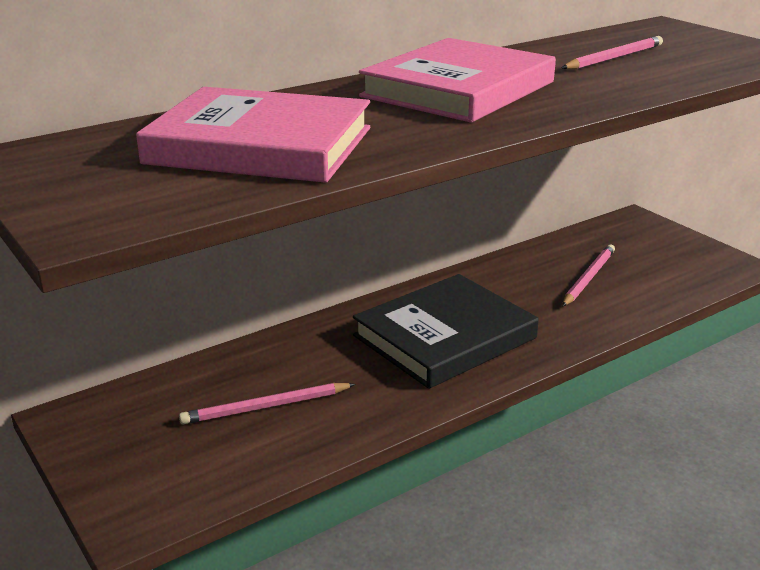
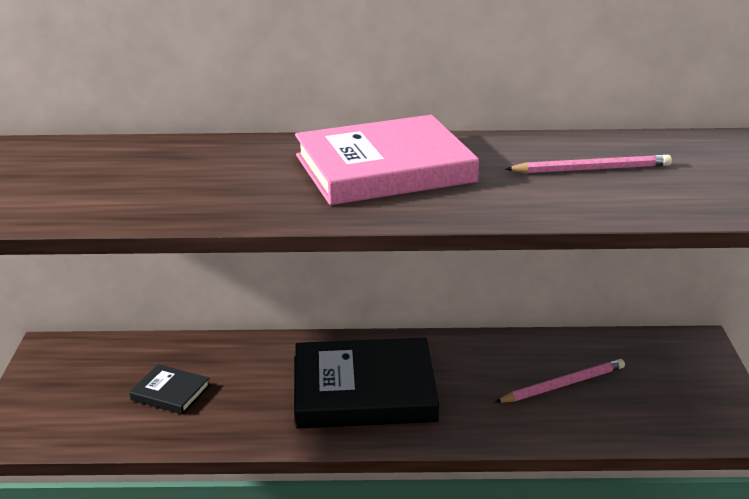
camera: 35 degrees right, 0 degrees up
pink book [136,87,370,183] -> none
pink pencil [179,383,355,424] -> black book [129,364,210,414]

